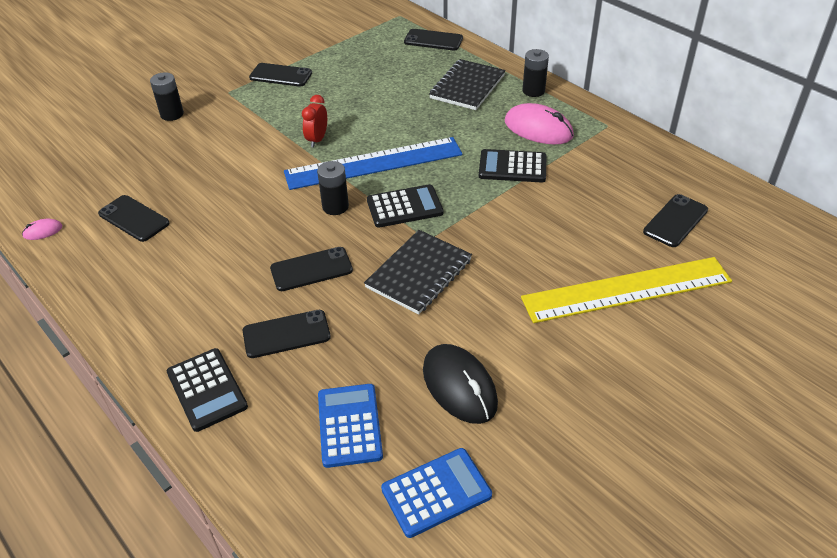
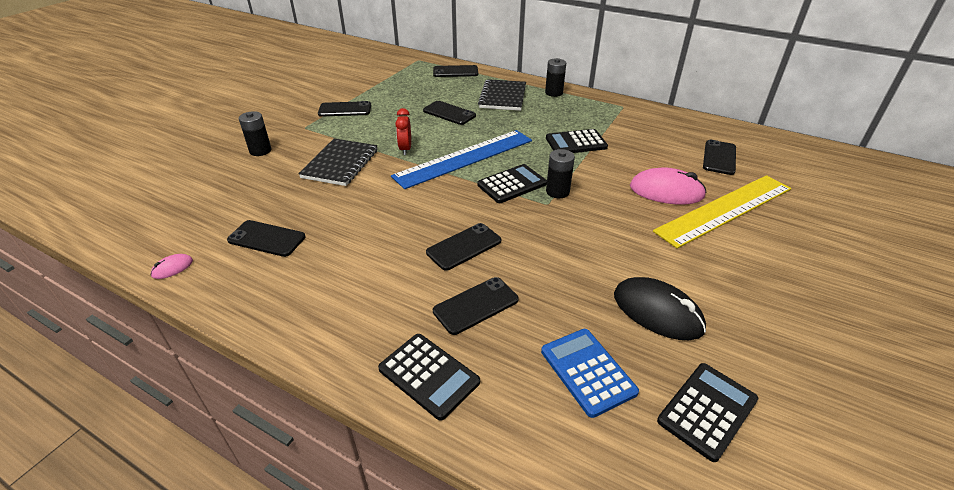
camera: 20 degrees left, 5 degrees down
black battery [317,161,349,215] -> black battery moved to [546,149,575,198]
black notebook [364,230,472,314] -> black notebook moved to [298,138,377,186]
blue calculator [381,448,492,538] -> black calculator [657,363,759,462]
pink mouse [505,103,574,145] -> pink mouse moved to [630,168,707,205]
none -> black phone [423,101,476,125]

